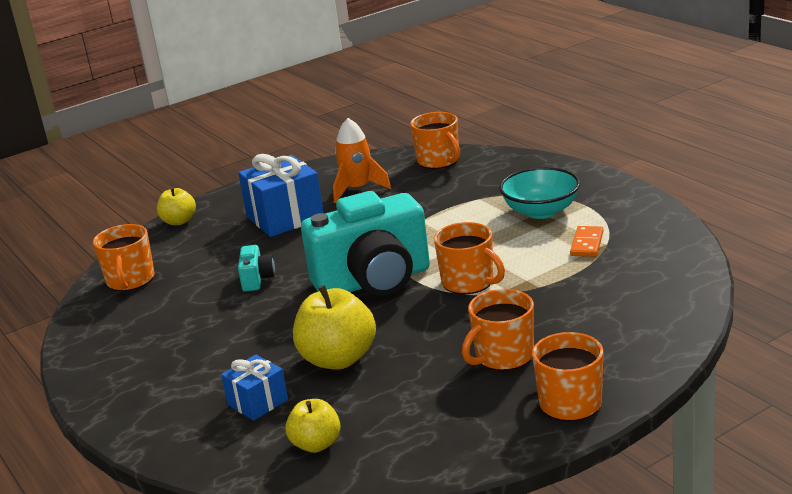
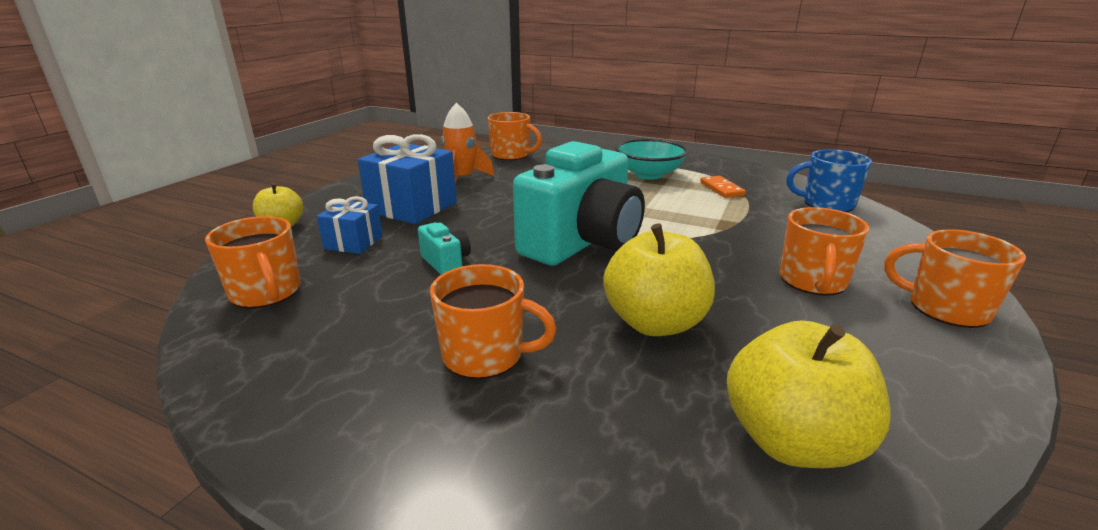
camera: 35 degrees left, 0 degrees up
blue gift [221,355,288,421] -> blue gift moved to [317,196,383,254]
yellow apple [285,399,341,453] -> yellow apple [727,320,891,468], size x1.68
orange mug [434,222,505,294] -> orange mug moved to [430,264,556,379]
none -> blue mug [786,149,872,212]

